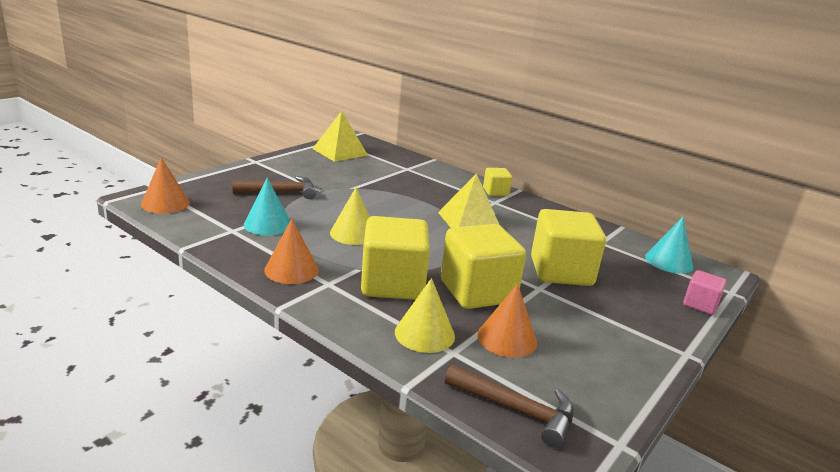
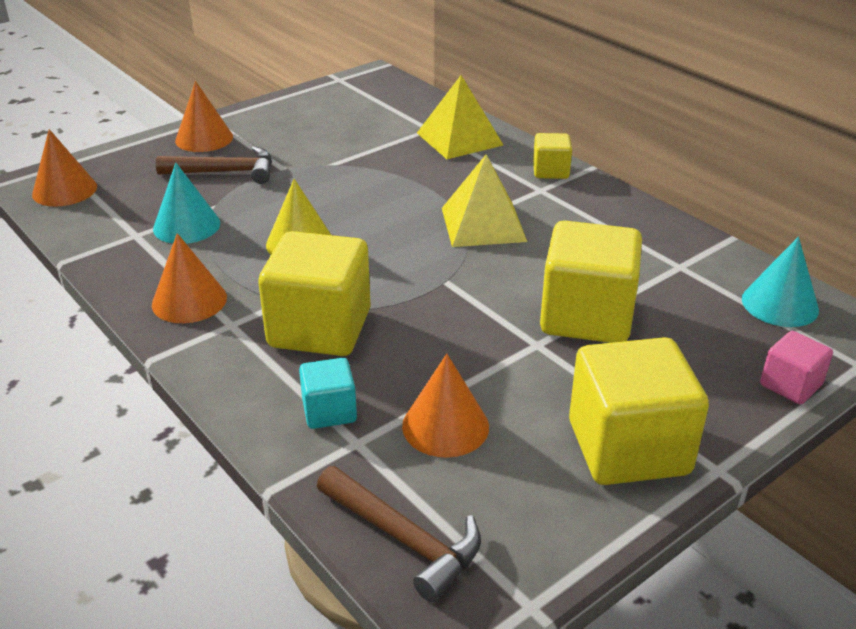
camera: 15 degrees right, 10 degrees up
yellow pyramid [312,111,368,162] -> yellow pyramid moved to [417,75,503,159]
yellow cone [395,278,455,353] -> turquoise cube [299,358,357,429]
yellow cube [441,224,526,309] -> yellow cube moved to [569,337,709,485]
none -> orange cone [175,81,233,152]

